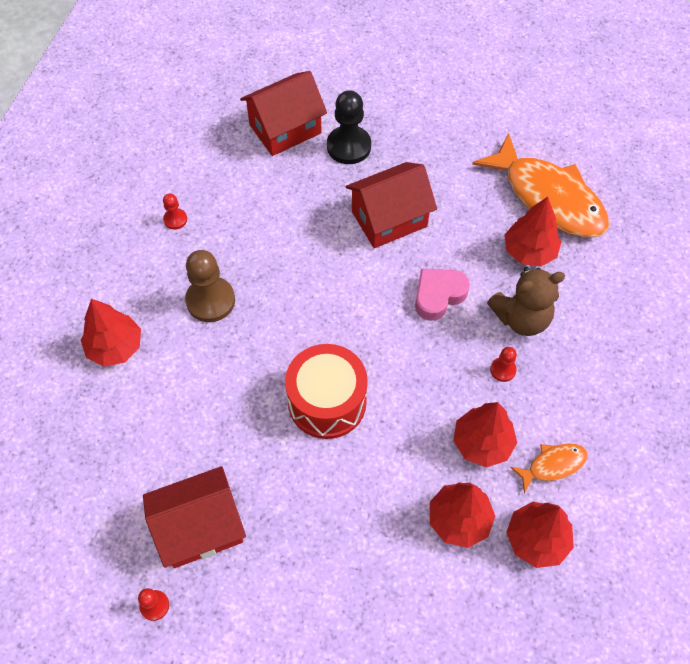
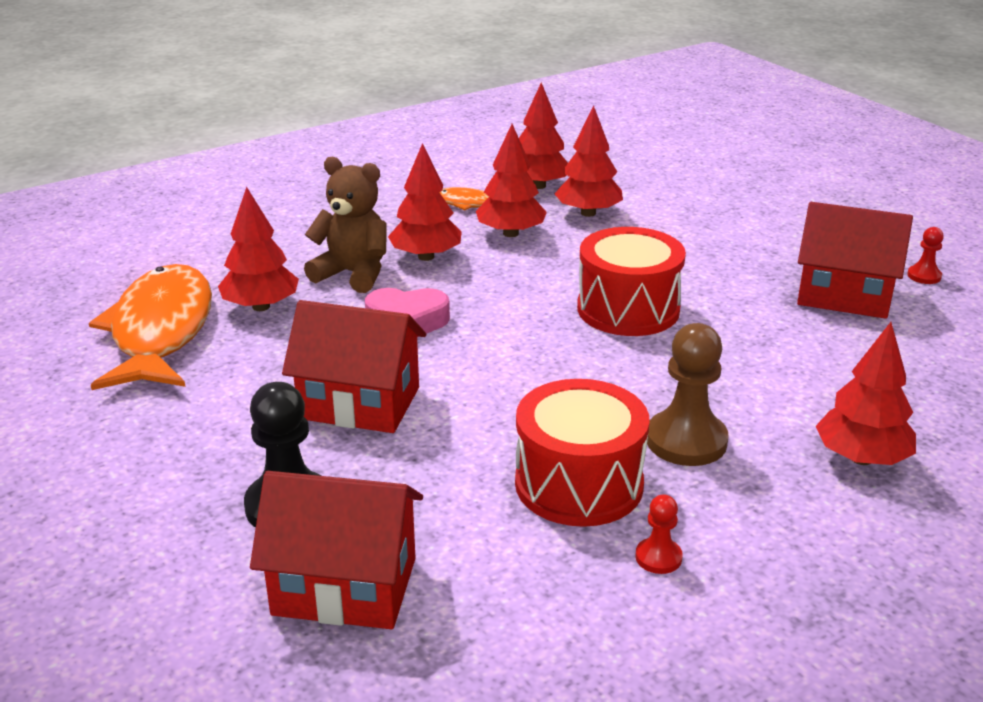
camera: 140 degrees left, 30 degrees down
red pawn [490,347,517,382] -> red tree [388,143,462,261]
none -> red drum [515,379,650,527]

